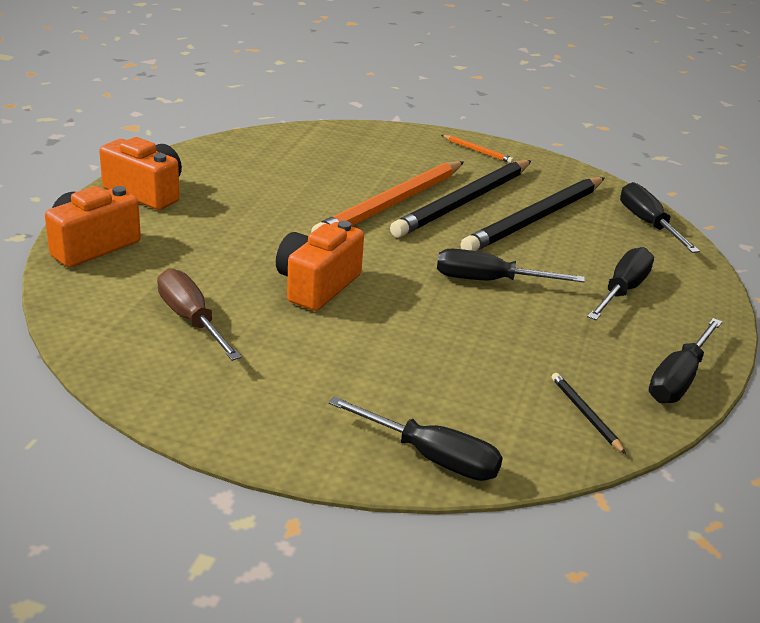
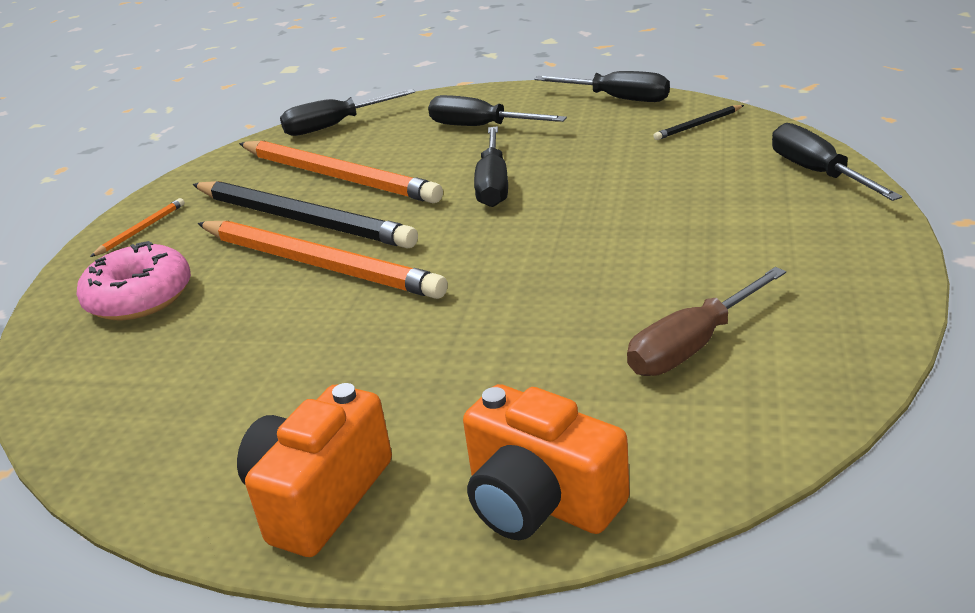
camera: 90 degrees left, 0 degrees up
orange camera [276,221,364,311] -> none
black screwdriver [328,396,503,481] -> black screwdriver turned 45 degrees counterclockwise [772,123,902,201]
black pencil [460,177,605,251] -> orange pencil [239,141,443,203]
none -> pink donut [76,241,191,320]

